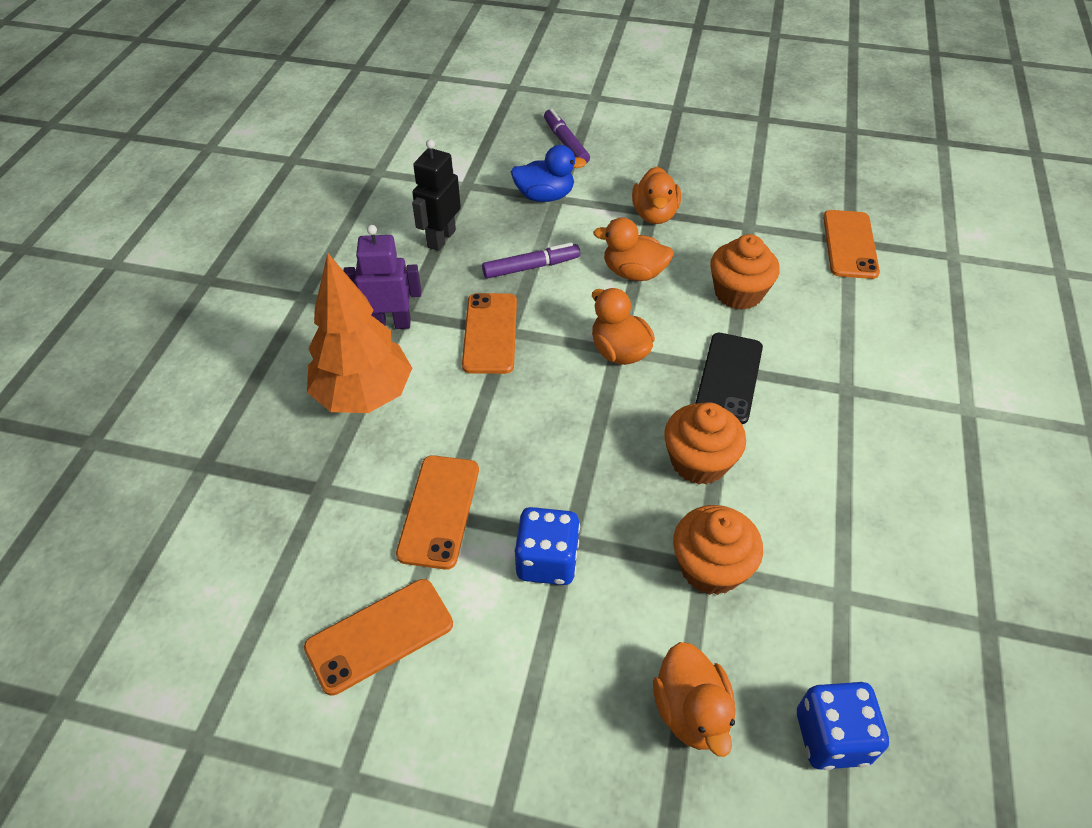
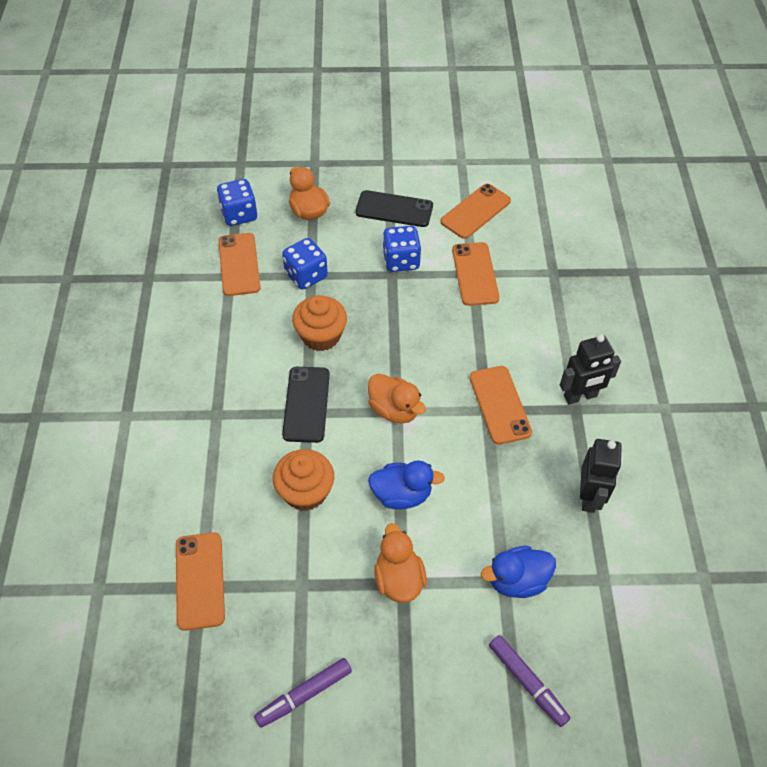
camera: 165 degrees right, 5 degrees up
orange tree [307,253,412,413] -> none
purple robot [344,225,421,329] -> black robot [560,334,621,405]
purple marker [482,242,580,279] -> purple marker moved to [254,658,352,728]
orange duck [593,217,674,281] -> blue duck [368,460,445,509]
orange cupcake [673,505,763,595] -> blue dice [282,238,328,290]
none -> orange phone [218,233,261,296]
none -> black phone [355,190,433,227]

